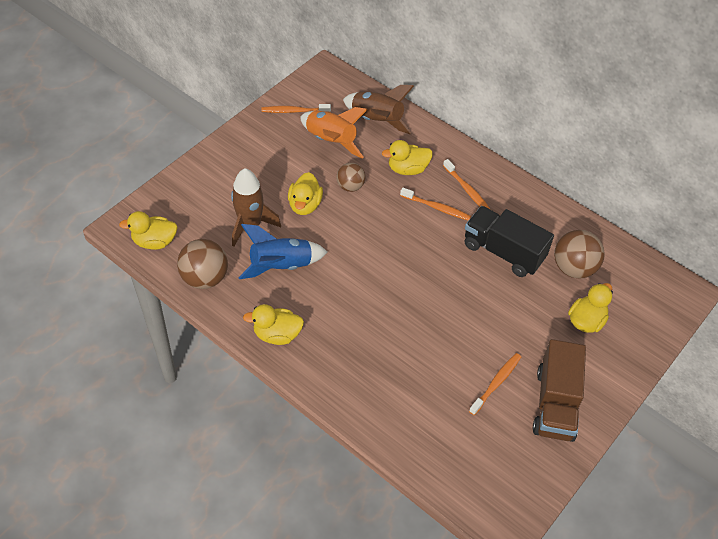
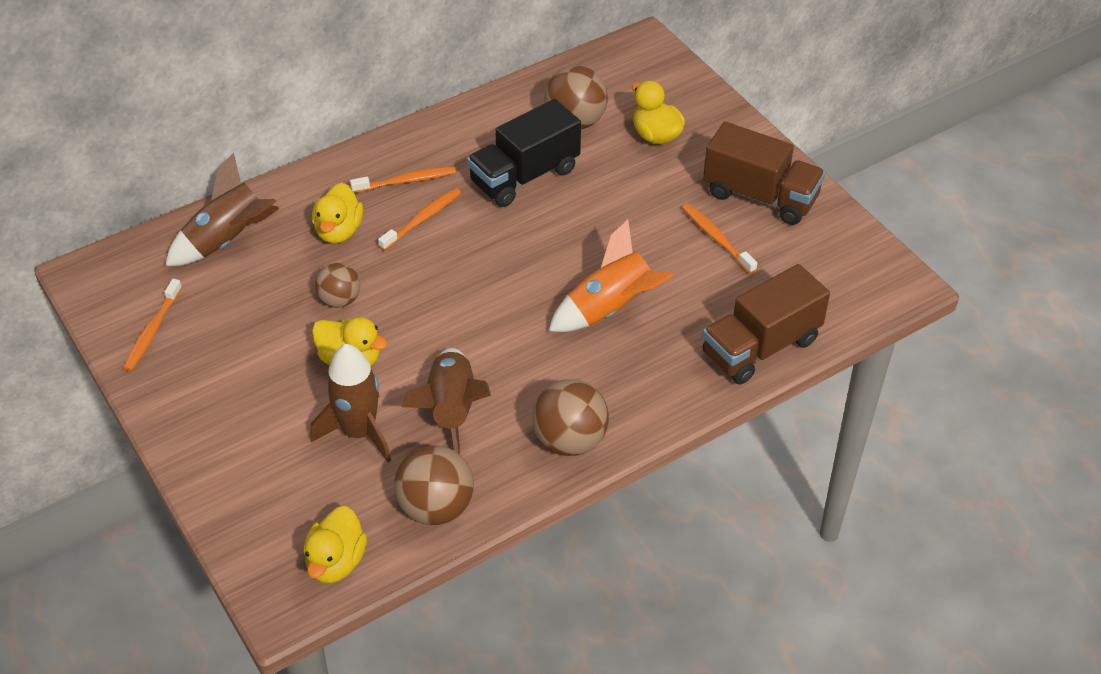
camera: 70 degrees left, 5 degrees down
blue rocket [238,224,327,279] -> brown rocket [402,348,491,454]
yellow duck [243,304,304,345] -> brown ball [532,379,609,456]
orange rocket [300,107,368,159] -> orange rocket moved to [549,220,674,332]
none -> brown truck [702,264,830,384]

